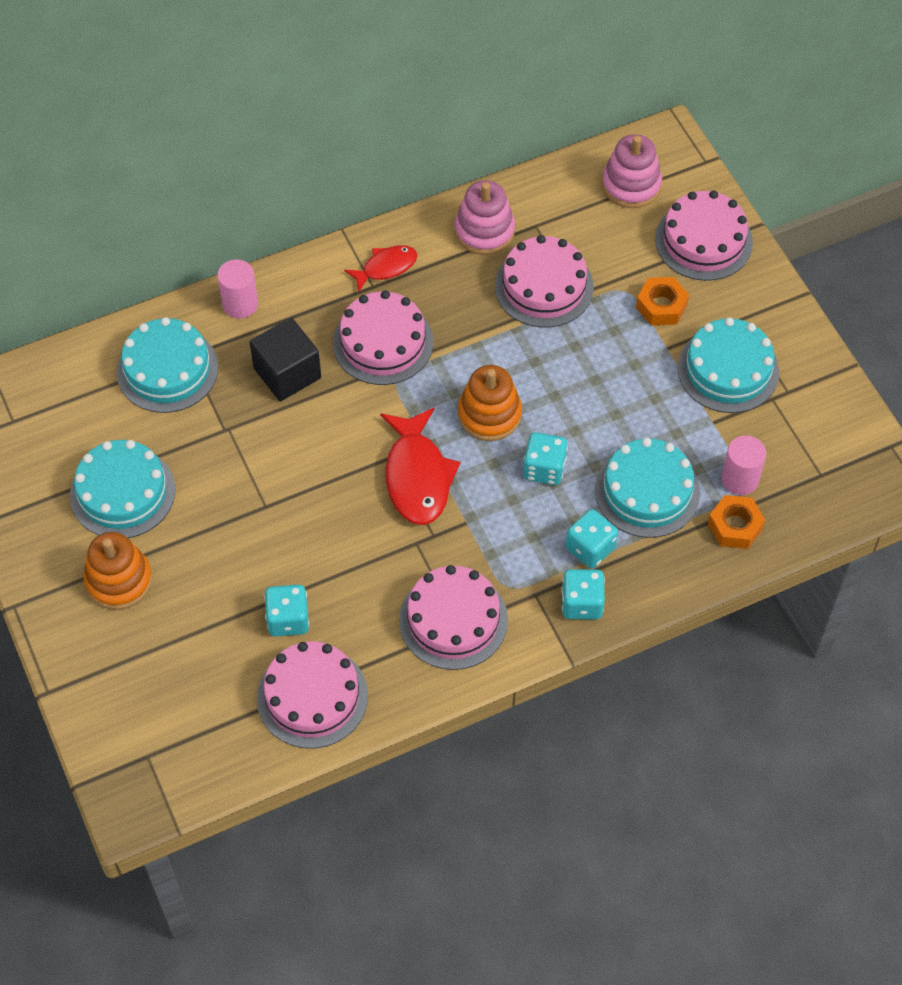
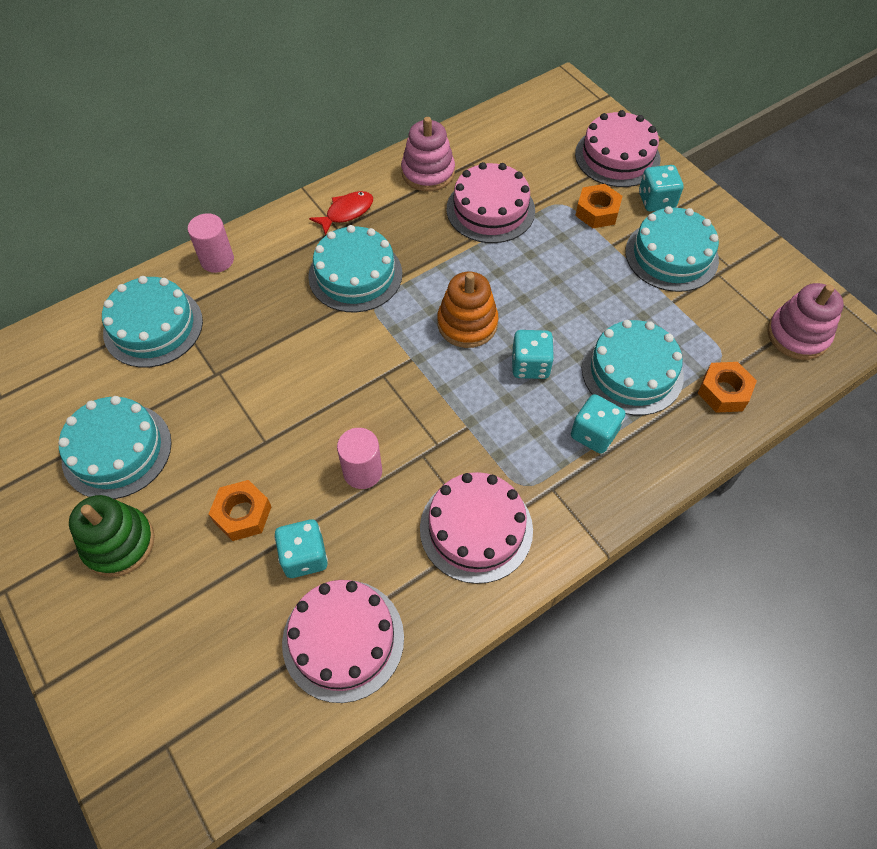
camera: 10 degrees left, 0 degrees up
orange stacking toy [84,532,152,610] -> green stacking toy [69,495,155,577]
black cube [250,318,321,401] -> none
pink cake [333,290,433,385] -> turquoise cake [308,225,402,312]
red fish [380,408,461,525] -> none
turquoise dice [561,569,605,620] -> turquoise dice moved to [639,165,683,212]
pink stacking toy [602,134,662,208] -> pink stacking toy moved to [767,283,844,360]
pink cylinder [721,435,766,495] -> pink cylinder moved to [337,428,382,489]
none -> orange nut [209,480,272,541]

